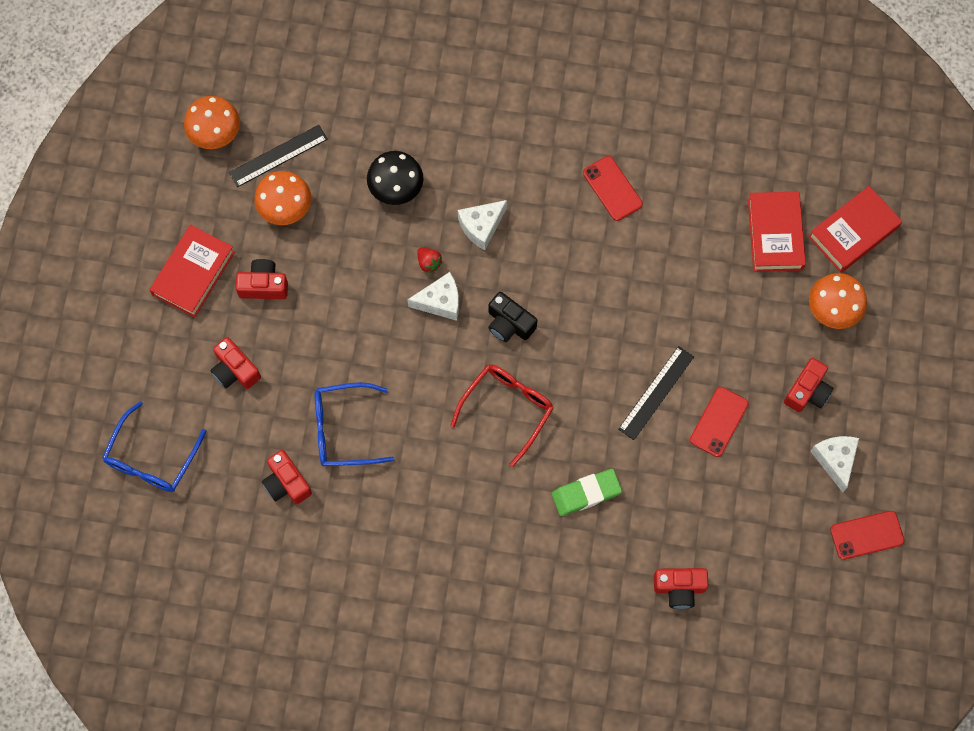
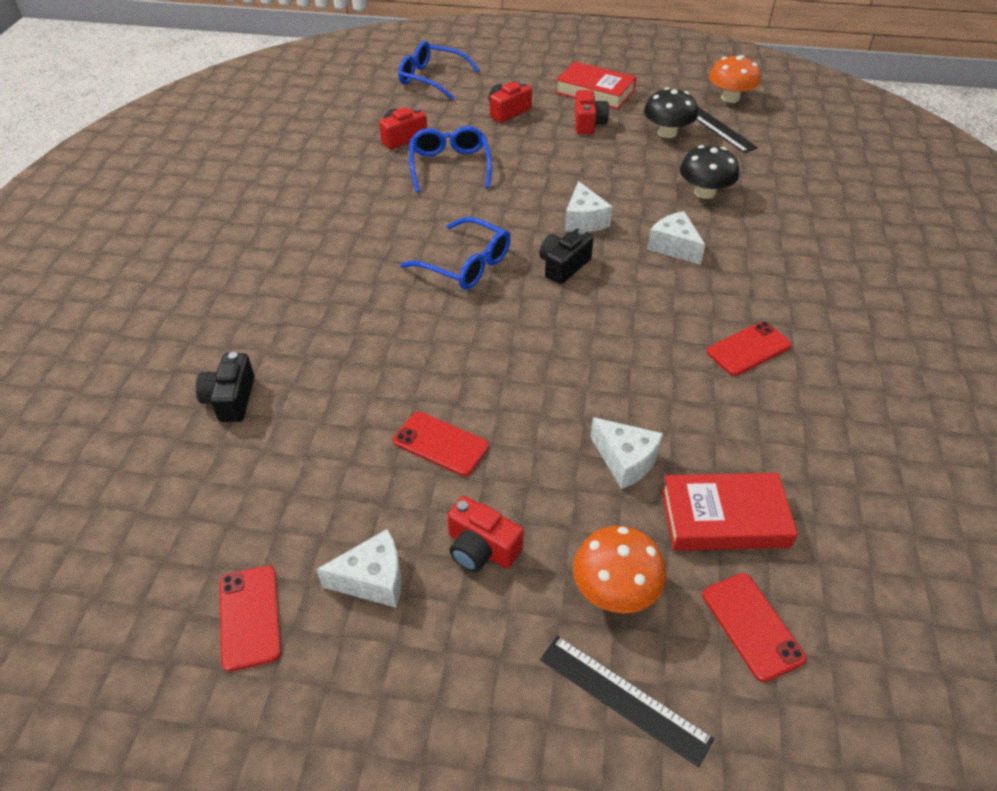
camera: 90 degrees right, 25 degrees down
orange mushroom [254,171,311,225] -> black mushroom [644,88,698,138]
red strawberry [417,247,443,273] -> none
red glasses [450,365,554,467] -> blue glasses [401,217,511,290]
green eraser [552,469,622,516] -> none
black ruler [618,346,694,440] -> black ruler moved to [540,635,714,767]
red camera [654,568,708,609] -> black camera [196,352,255,422]
red book [808,186,902,273] -> red phone [703,573,806,682]
none -> white cheese [590,417,663,489]

